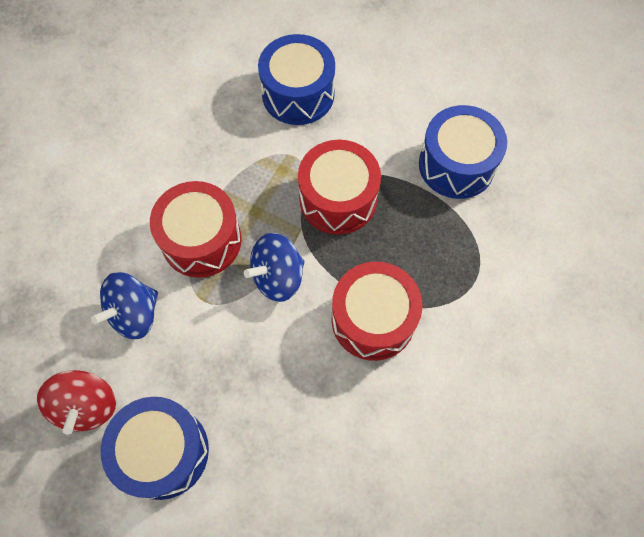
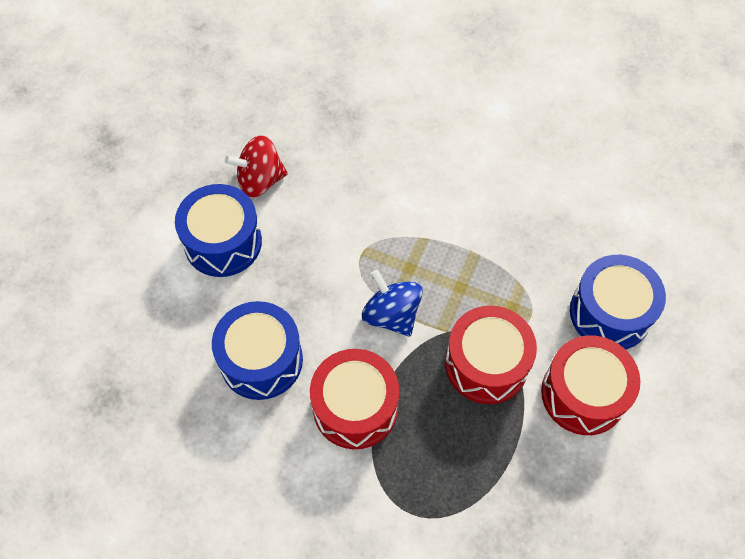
camera: 85 degrees right, 5 degrees down
blue spinning top [91,272,158,339] -> none
red drum [150,181,242,278] -> red drum moved to [541,335,640,435]
blue drum [419,105,507,199] -> blue drum moved to [212,301,303,400]

